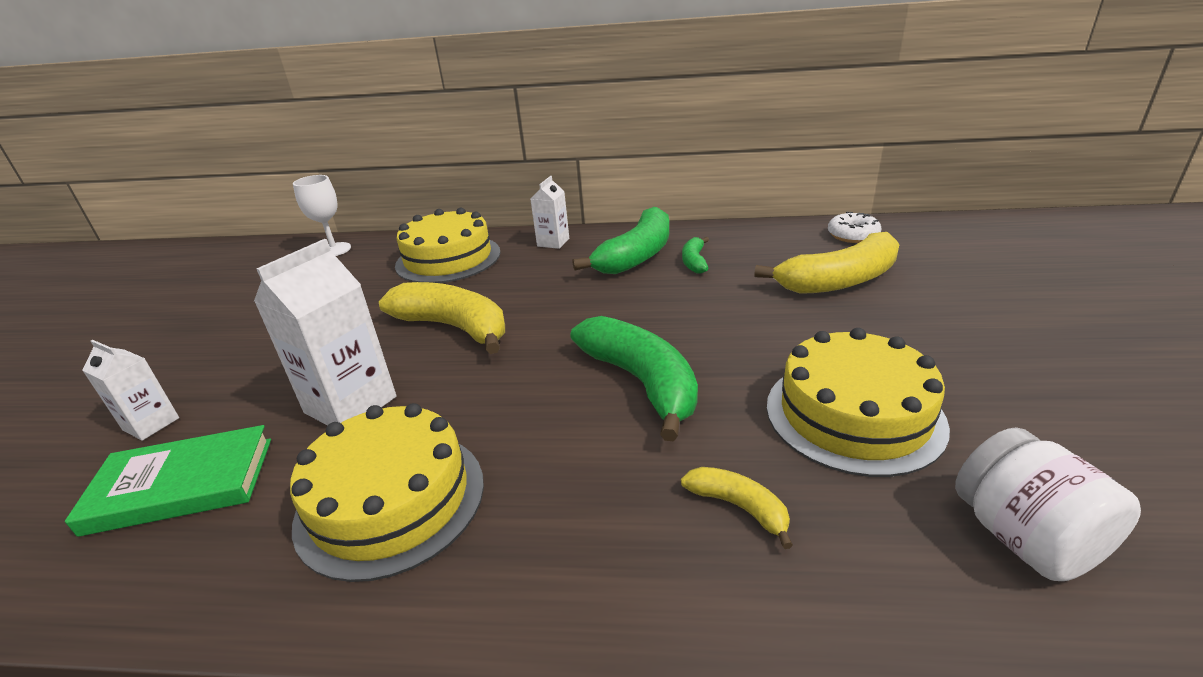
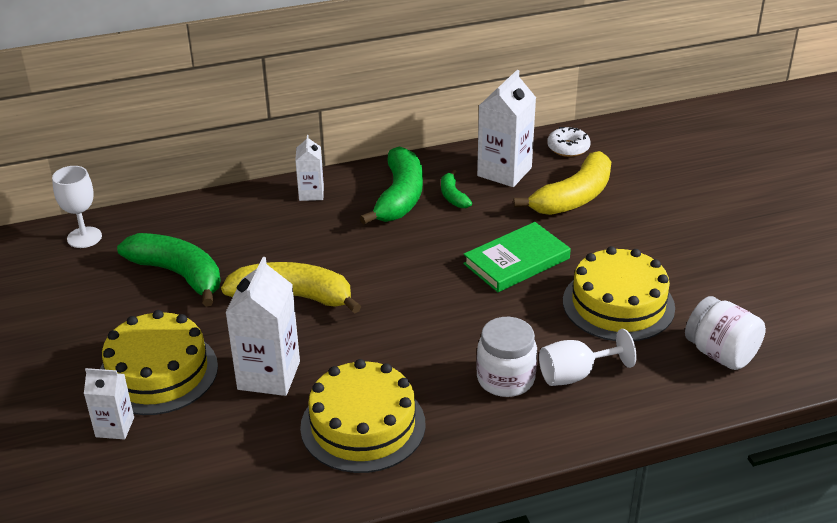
camera: 25 degrees left, 5 degrees up
green book [65,425,271,537] -> green book moved to [463,222,571,292]
yellow cake [395,208,500,283] -> yellow cake moved to [100,310,218,415]
green banana [571,316,698,441] -> green banana moved to [117,233,221,307]
yellow banana [681,467,793,549] -> white goblet [539,329,637,386]
none -> white jar [476,317,537,397]
none -> white carton [477,70,536,187]

